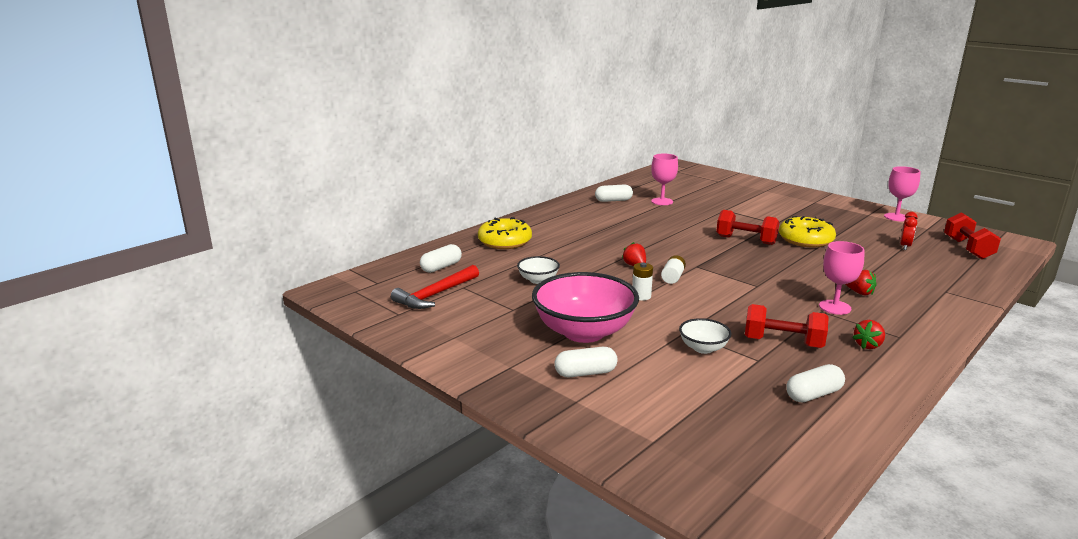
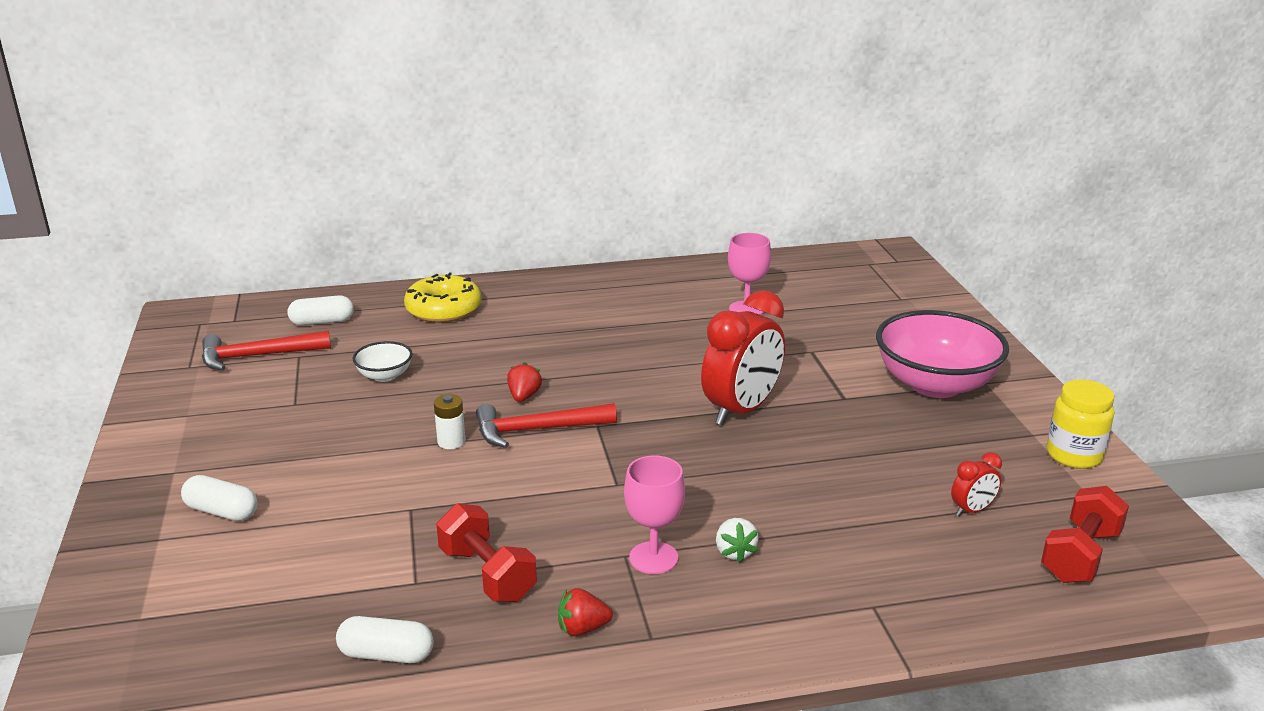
camera: 35 degrees right, 5 degrees up
pink bowl [532,272,639,343] -> pink bowl moved to [876,310,1009,398]
white capsule [595,184,633,202] -> none
white battery [661,255,686,284] -> red hammer [476,403,617,448]
white bowl [679,318,732,354] -> none
red dumbbell [716,210,779,245] -> red clock [701,290,785,425]
yellow donut [779,216,836,248] -> none
red strawberry [845,270,876,295] -> white strawberry [716,518,759,563]
pink goblet [884,166,921,221] -> yellow jar [1047,379,1114,469]

